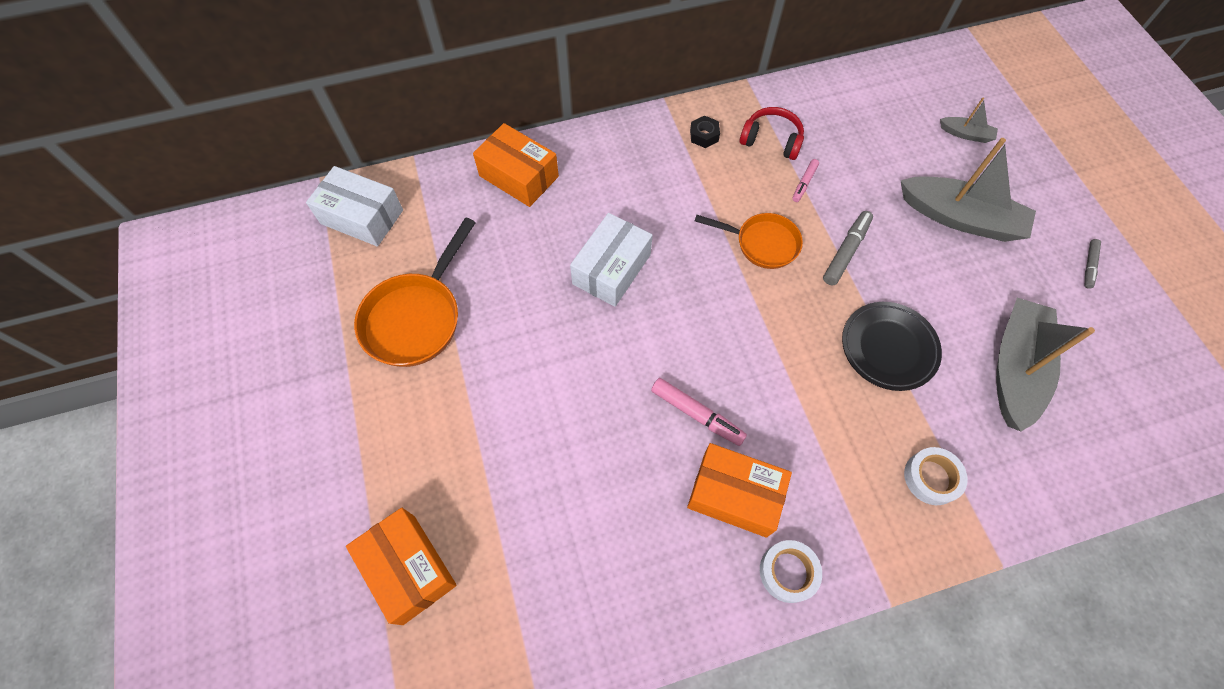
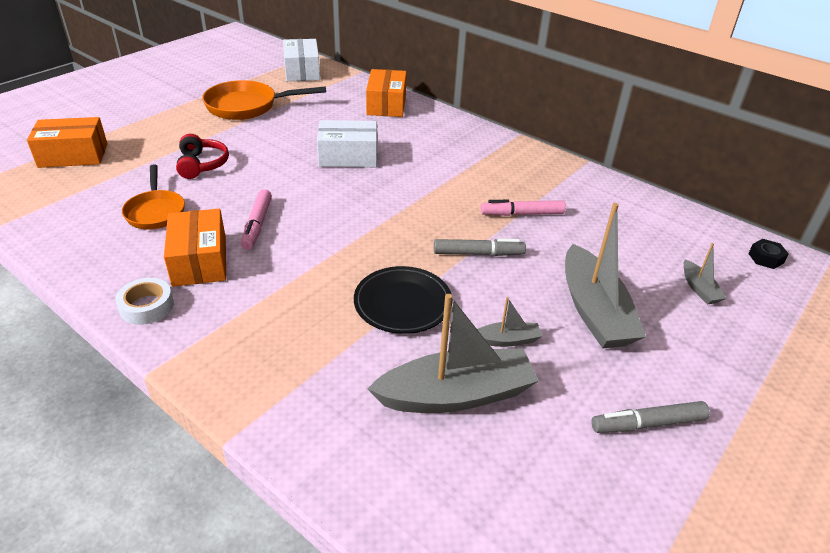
camera: 55 degrees right, 25 degrees down
orange box [346,508,457,625] -> orange box turned 60 degrees clockwise [27,117,108,168]
black nut [690,116,720,148] -> black nut moved to [748,239,789,269]
orange pan [695,213,803,269] -> orange pan moved to [122,164,185,229]
red headphones [739,107,804,160] -> red headphones moved to [176,134,229,179]
pink marker [792,159,819,202] -> pink marker [481,200,566,216], size x1.63
white tape [904,447,968,505] -> none
grey marker [1085,239,1101,289] -> grey marker [591,401,710,433], size x1.63
none -> grey boat [477,297,542,347]

